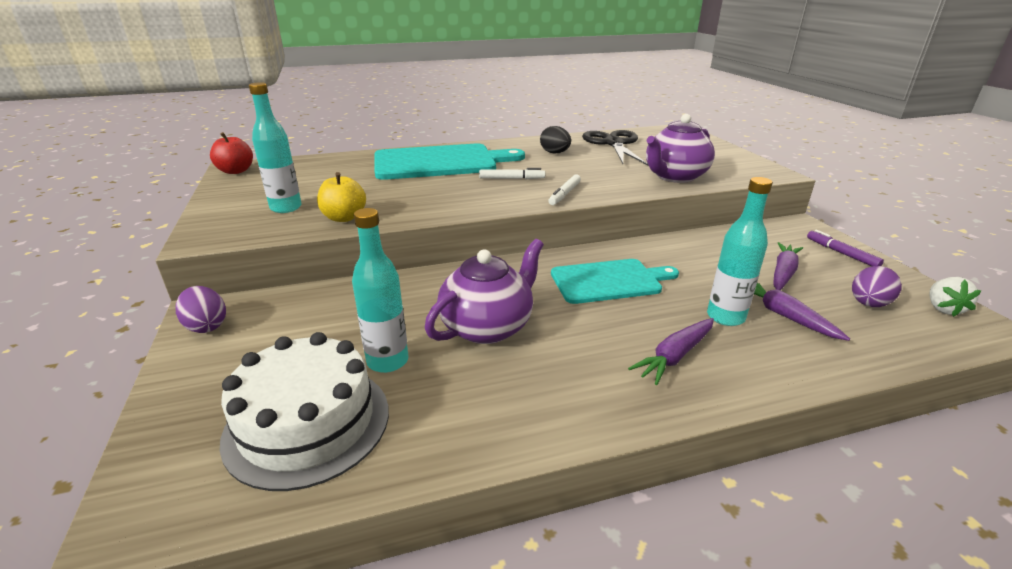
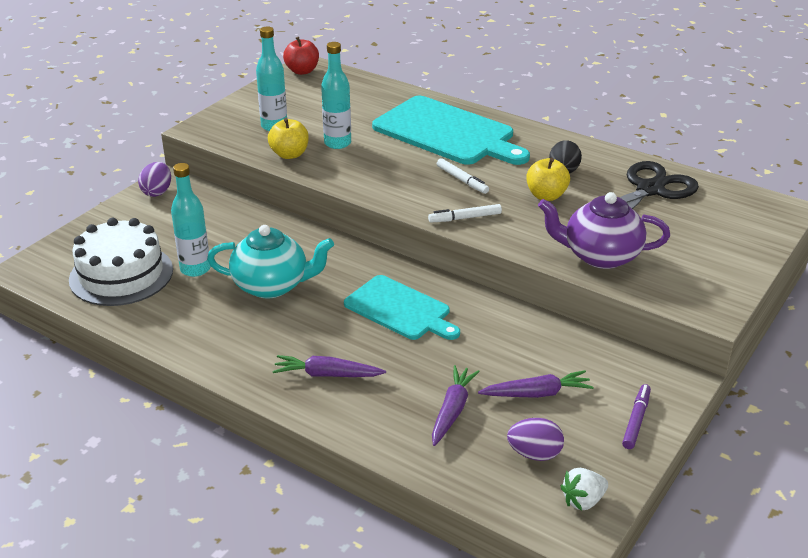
camera: 50 degrees right, 5 degrees up
purple teapot [425,239,544,344] -> turquoise teapot [207,225,334,298]
turquoise bottle [707,177,773,326] -> turquoise bottle moved to [321,42,351,149]
none -> yellow apple [526,158,570,201]

